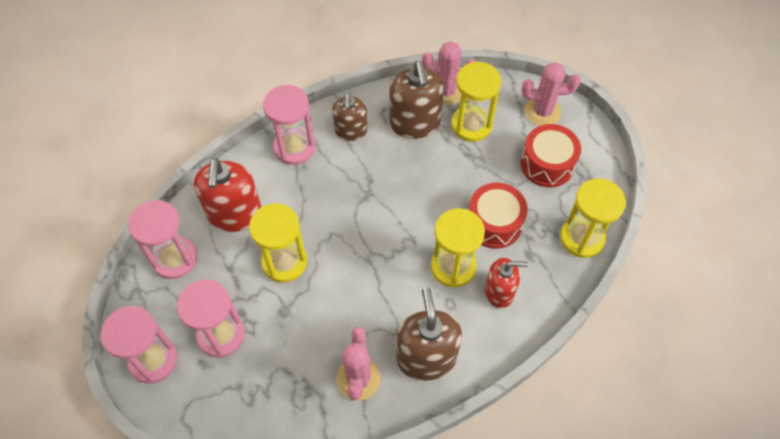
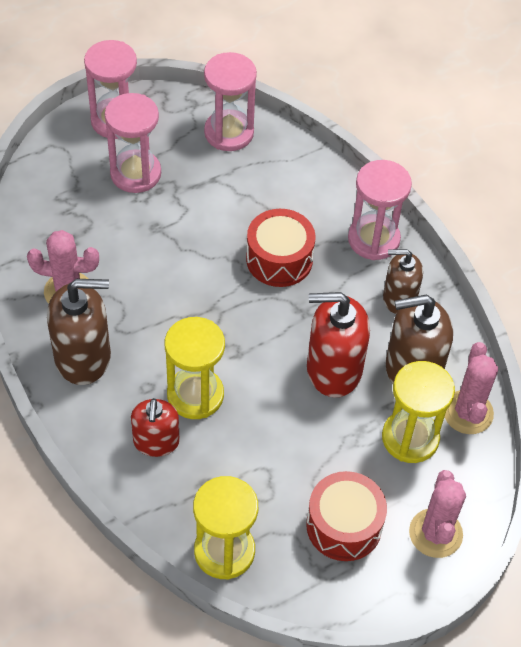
camera: 90 degrees right, 5 degrees down
red soap dispenser [194,158,261,232] -> red soap dispenser moved to [307,292,370,398]
yellow hourglass [249,203,307,283] -> none
red drum [469,183,528,249] -> red drum moved to [246,209,316,287]

